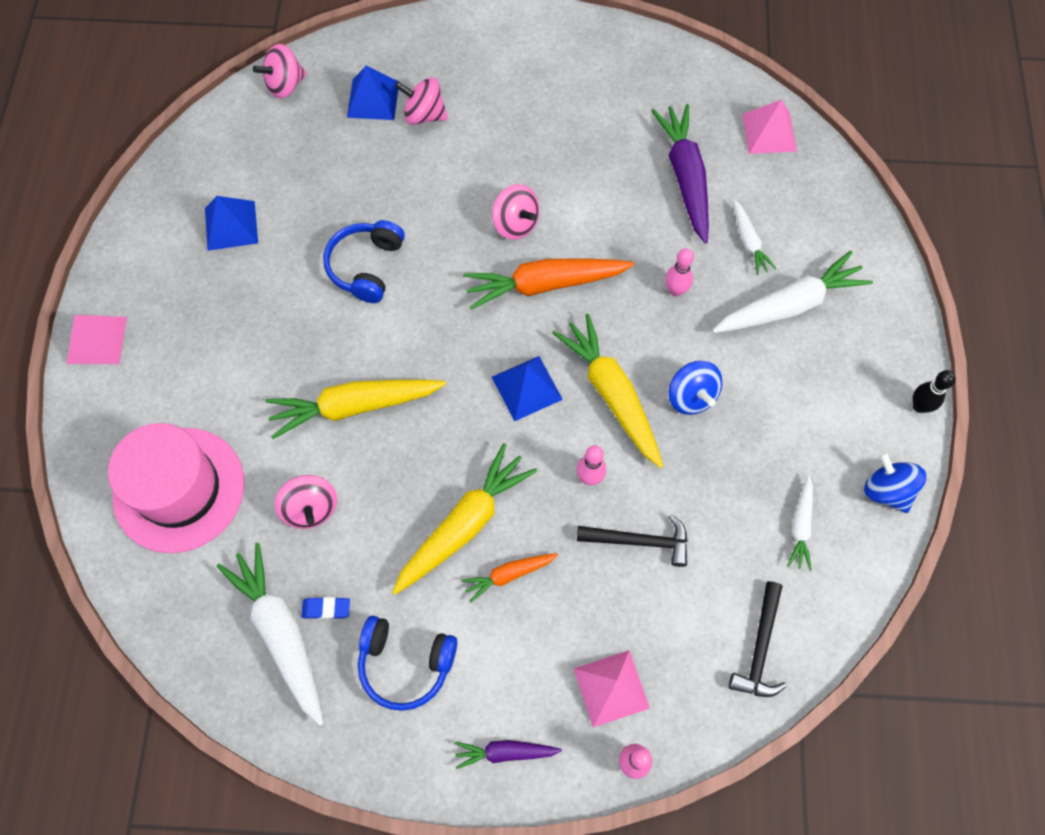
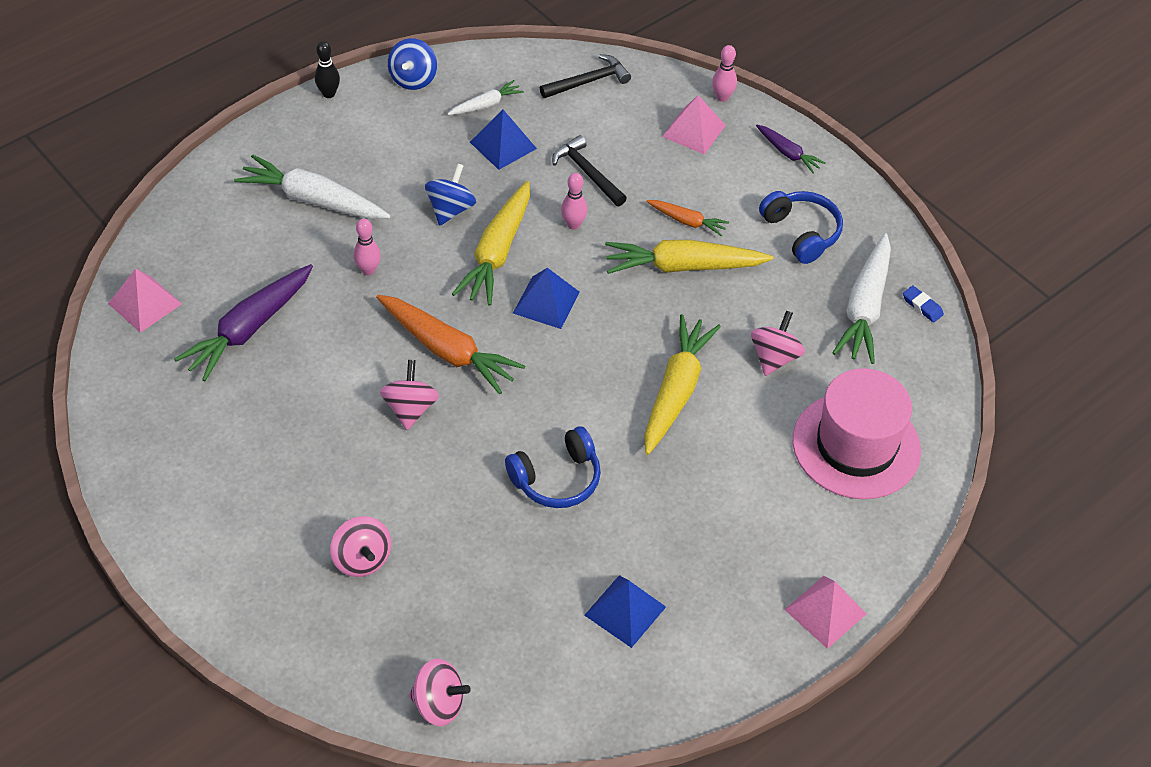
camera: 135 degrees left, 15 degrees down
yellow carrot [265,379,446,439] -> yellow carrot turned 105 degrees counterclockwise [644,314,721,455]
blue eraser [301,597,350,619] -> blue eraser moved to [903,286,944,323]
blue pyramid [347,65,398,120] -> blue pyramid moved to [470,110,537,170]
white carrot [733,200,777,275] -> none

